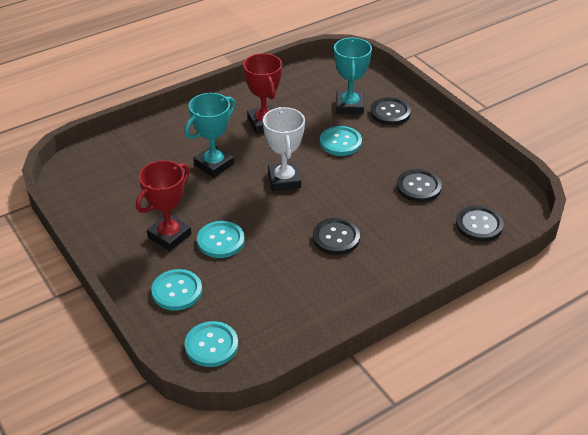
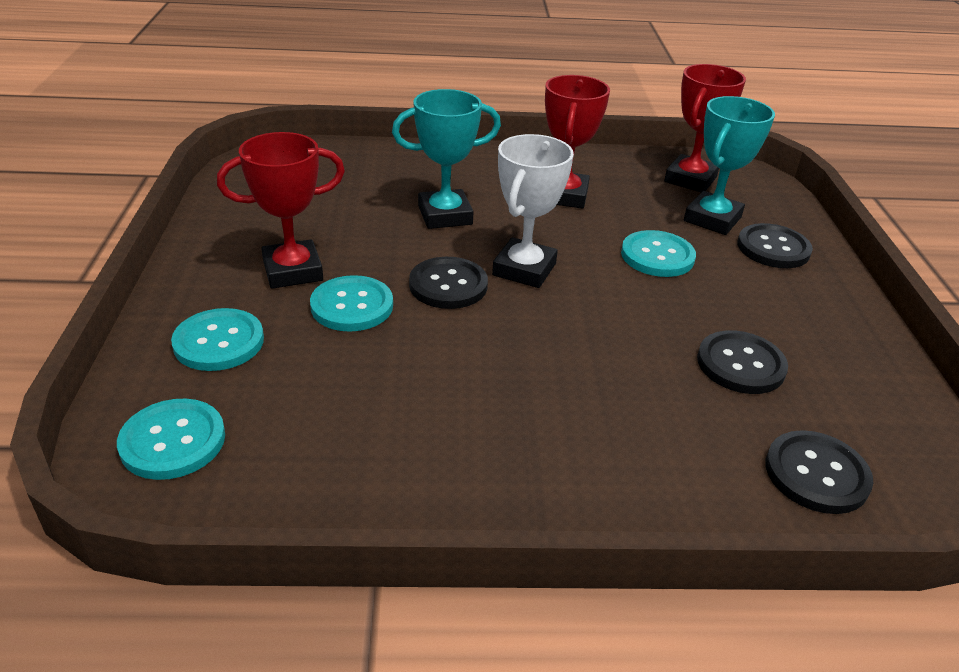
camera: 30 degrees right, 5 degrees down
black button [313,218,360,255] -> black button moved to [409,257,488,309]
none -> red trophy [664,64,746,192]

